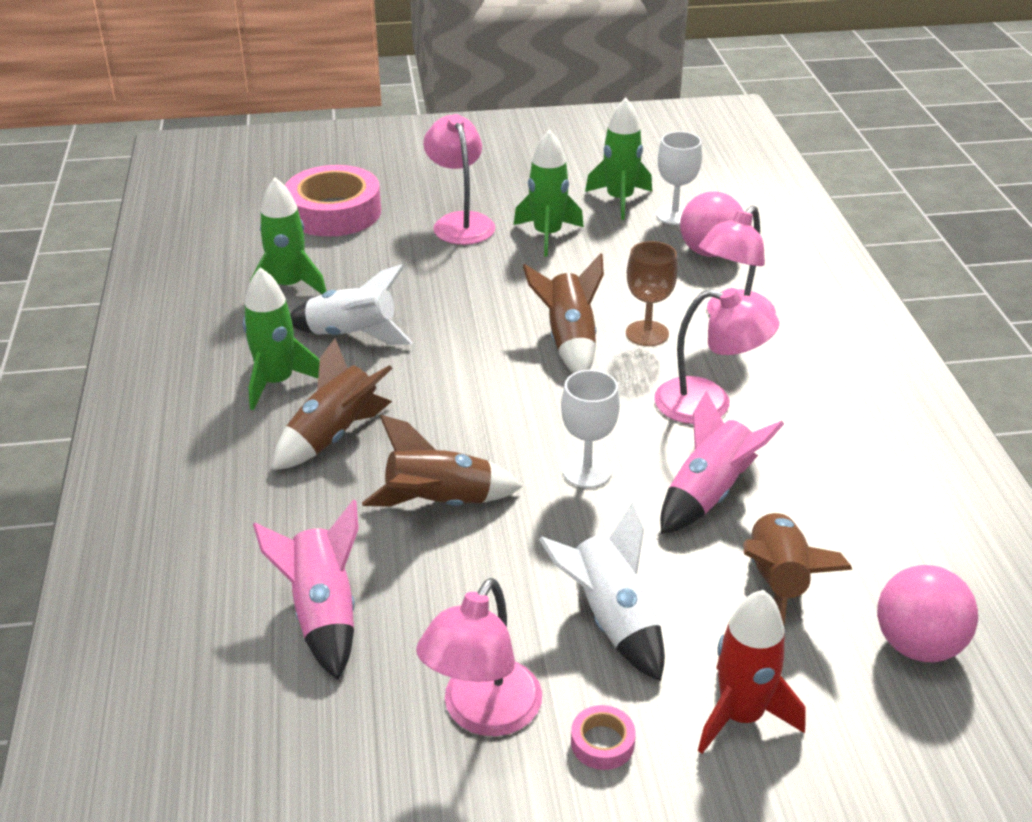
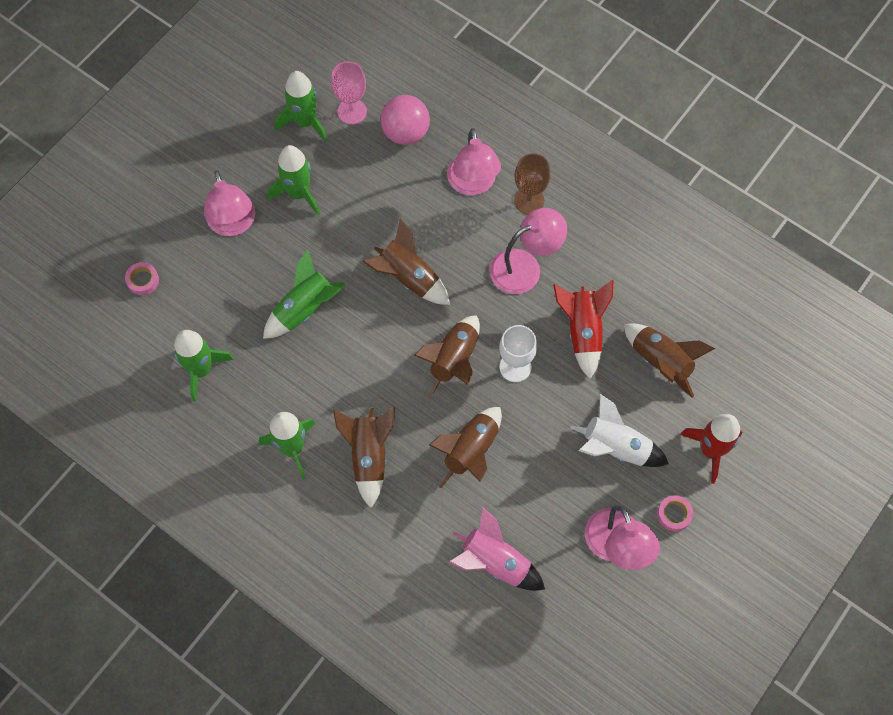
camera: 45 degrees left, 30 degrees up
pink tape [285,165,381,237] -> pink tape [125,262,159,295], size x0.41
white rocket [290,264,413,345] -> none
pink lamp [423,114,495,245] -> pink lamp turned 135 degrees counterclockwise [204,170,255,236]
brown goblet [626,241,678,346] -> brown goblet moved to [514,153,551,214]
white goblet [656,131,702,225] -> pink goblet [331,61,367,124]
pink rocket [660,390,784,534] -> red rocket [553,280,614,379]
pink ball [877,565,978,662] -> none
none -> green rocket [263,250,345,339]
none -> brown rocket [414,315,480,399]

